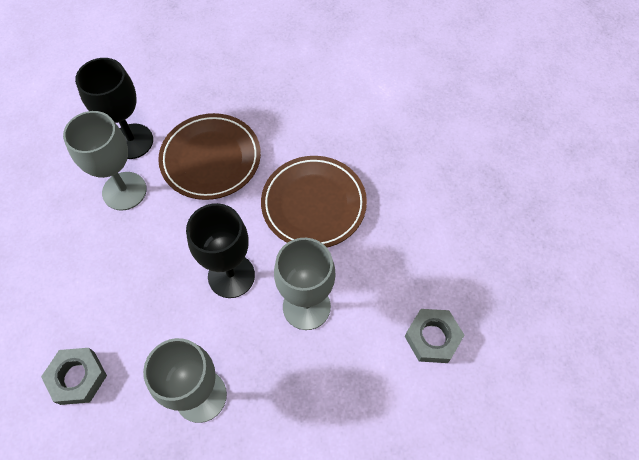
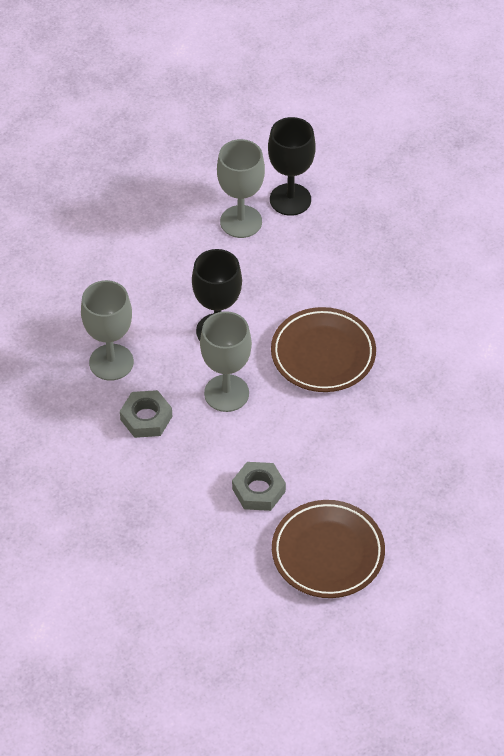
camera: 60 degrees right, 10 degrees down
grey nut [41,348,107,405] -> grey nut moved to [120,390,172,438]
brown plate [158,113,261,200] -> brown plate moved to [272,500,385,598]

